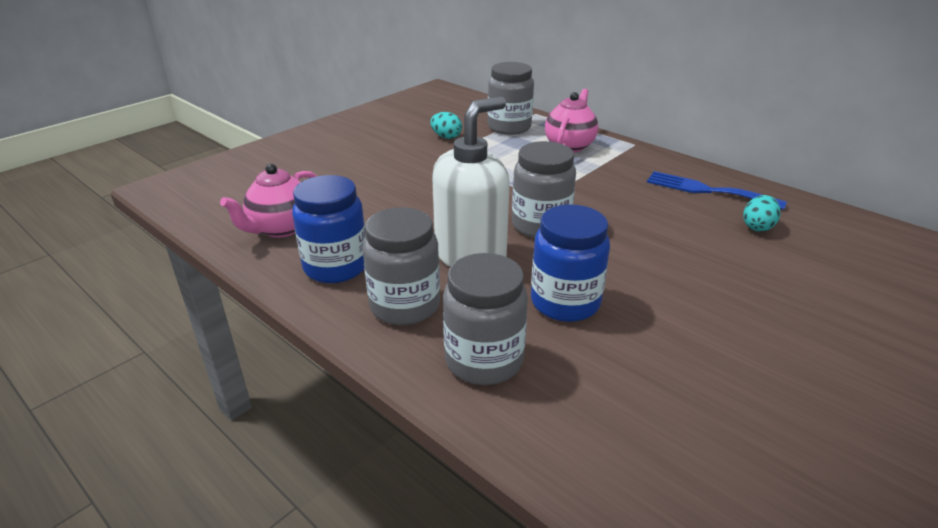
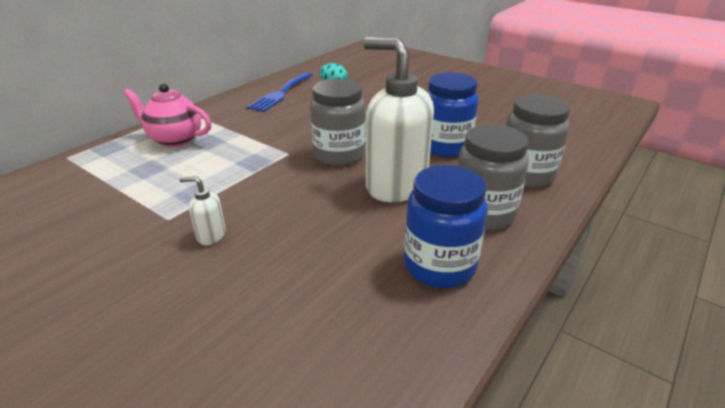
camera: 95 degrees left, 0 degrees up
pink teapot [220,164,317,238] -> none
turquoise egg [430,112,462,139] -> none
grey jar [487,62,534,135] -> none
none -> white soap dispenser [179,176,226,245]

